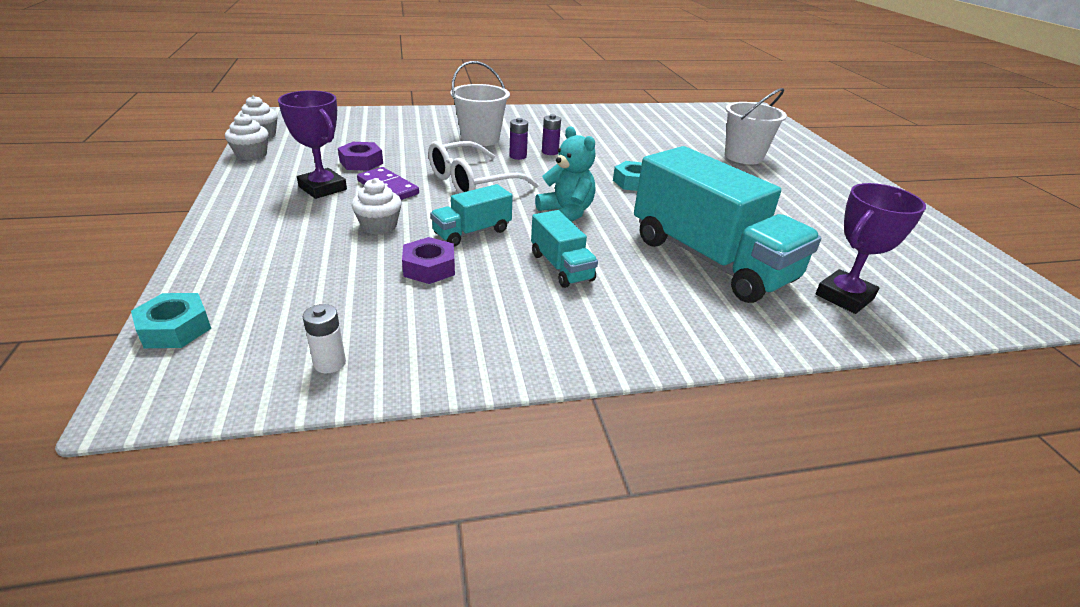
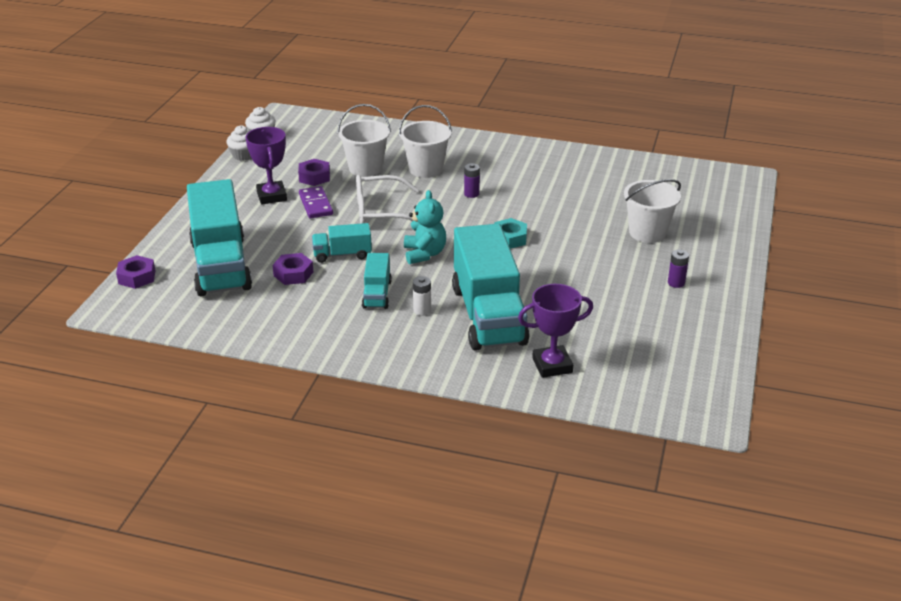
camera: 30 degrees right, 0 degrees up
turquoise nut [131,293,211,348] -> purple nut [116,255,156,289]
white battery [302,304,346,373] -> white battery moved to [413,276,431,316]
white cupcake [351,179,401,235] -> none
purple battery [509,118,528,160] -> purple battery moved to [668,249,689,288]
none -> turquoise truck [187,179,252,296]
none -> white bucket [337,104,391,177]

